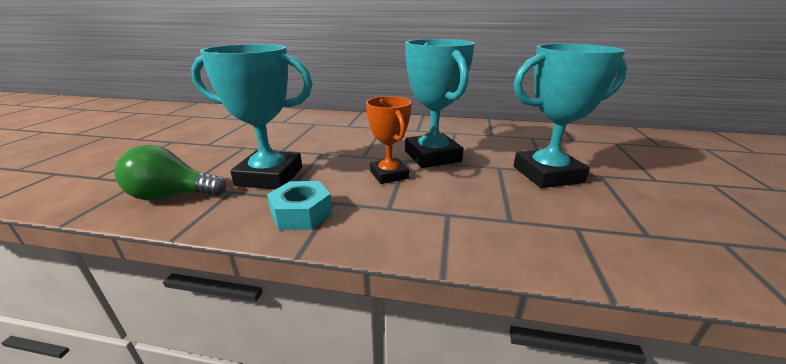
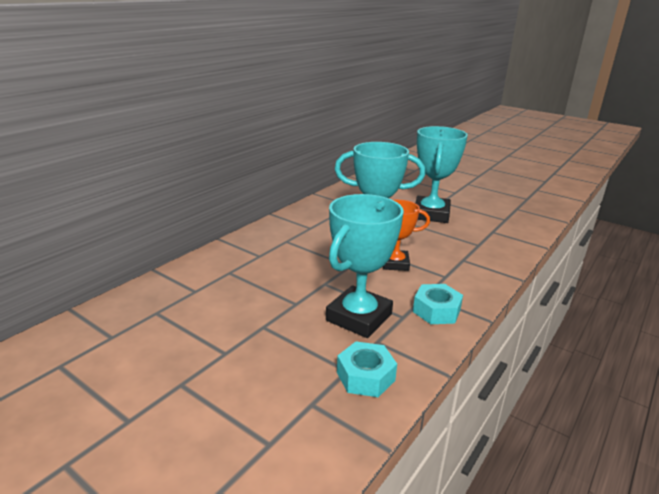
camera: 65 degrees left, 0 degrees up
green light bulb [115,145,227,200] -> turquoise nut [337,341,397,397]

